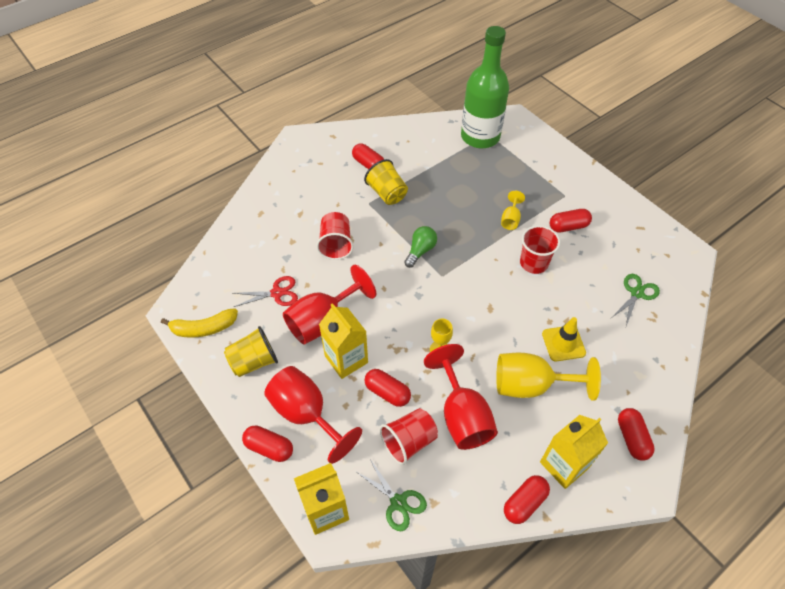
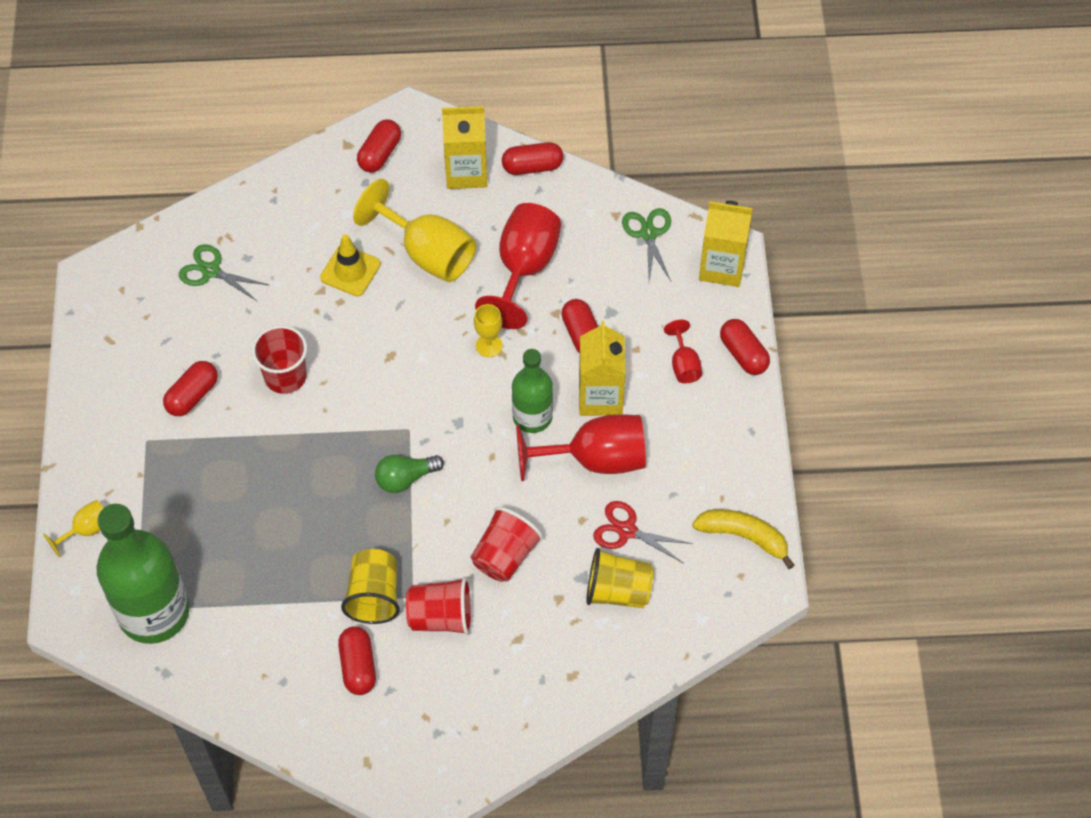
camera: 145 degrees left, 5 degrees up
yellow cup [224,326,278,377] -> yellow cup moved to [586,548,654,608]
red goblet [264,366,362,464] -> red goblet [664,320,702,383], size x0.49
red cup [380,408,438,465] -> red cup moved to [406,577,473,635]
yellow goblet [501,191,525,230] -> yellow goblet moved to [43,500,103,557]
red capsule [550,209,592,233] -> red capsule turned 75 degrees counterclockwise [163,361,218,416]
green scissors [611,274,660,326] -> green scissors turned 45 degrees clockwise [179,244,269,302]
none -> green bottle [512,349,553,433]

